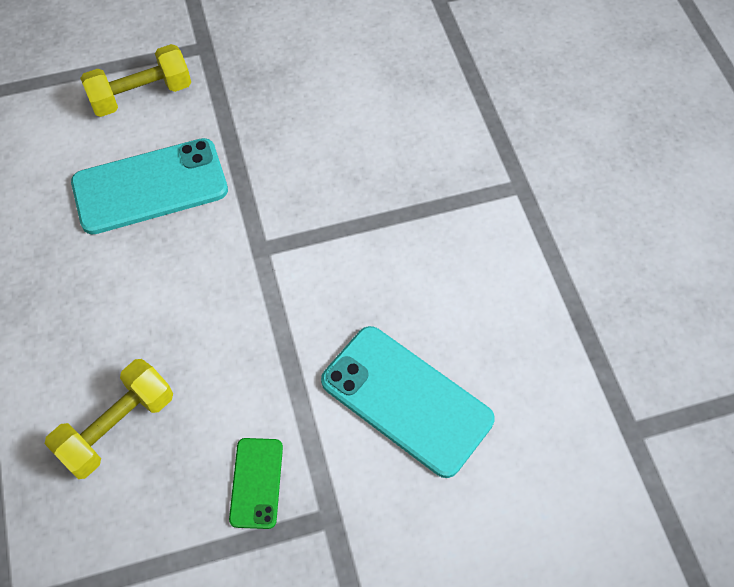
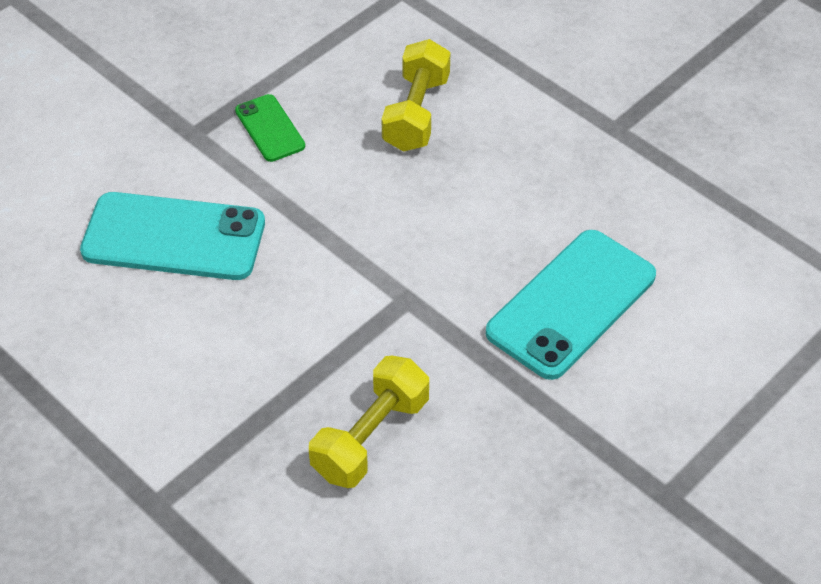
camera: 150 degrees right, 10 degrees down
yellow dumbbell [81,44,191,117] -> yellow dumbbell moved to [309,356,429,488]

